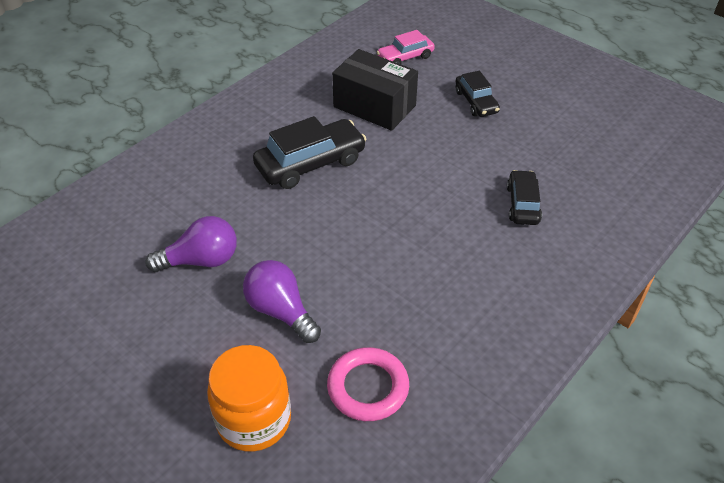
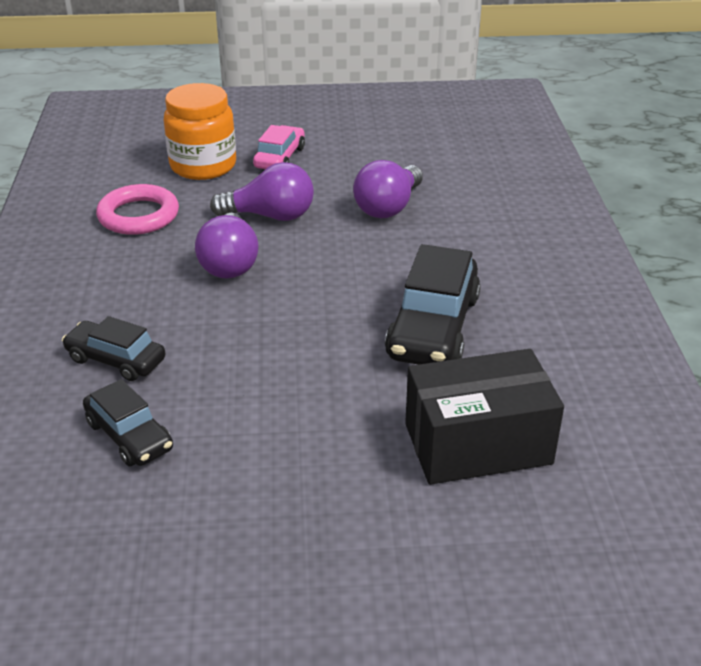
camera: 135 degrees right, 10 degrees down
pink car [377,30,435,64] -> pink car moved to [253,125,305,169]
black car [456,71,500,117] -> black car moved to [62,316,165,381]
none -> purple light bulb [195,213,259,279]

